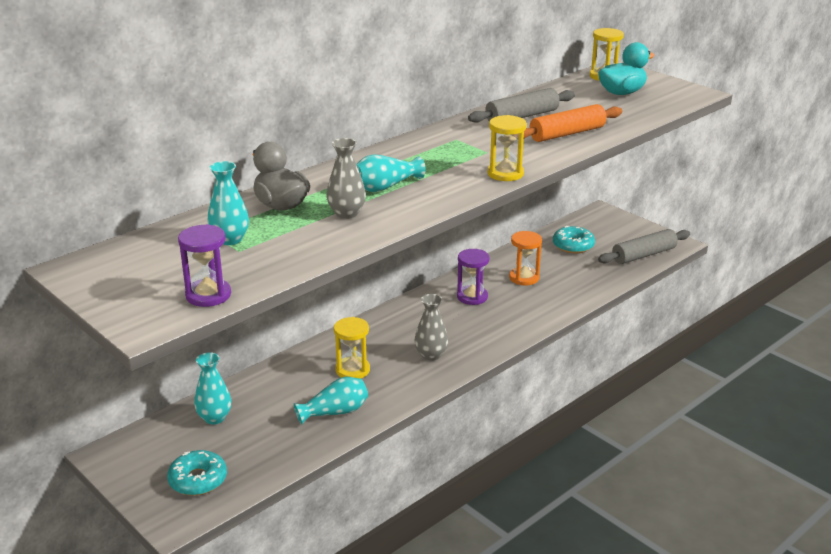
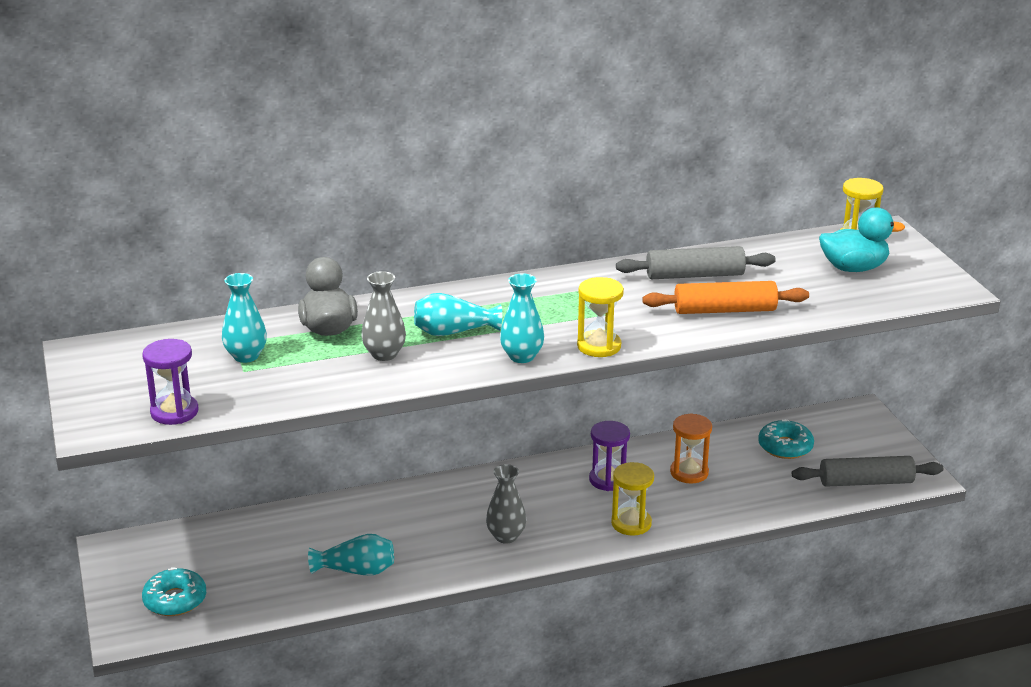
camera: 25 degrees right, 0 degrees up
turquoise vase [194,352,231,425] -> turquoise vase moved to [500,273,544,363]
yellow hourglass [334,317,370,379] -> yellow hourglass moved to [611,462,654,536]

